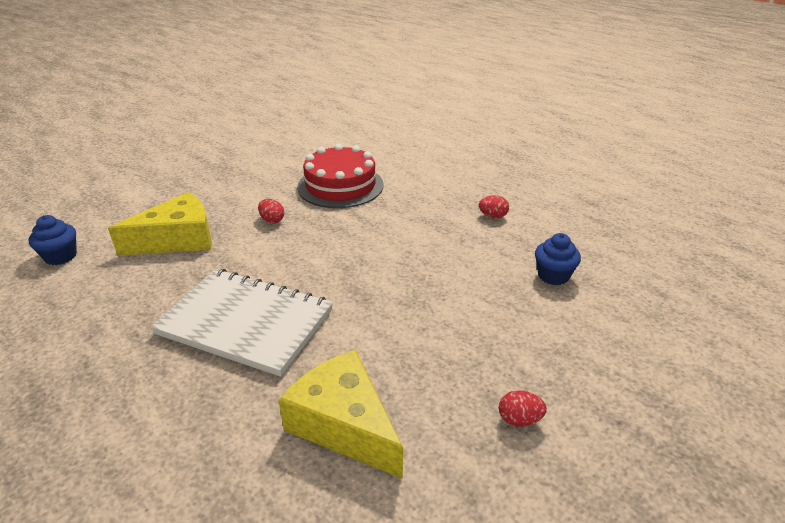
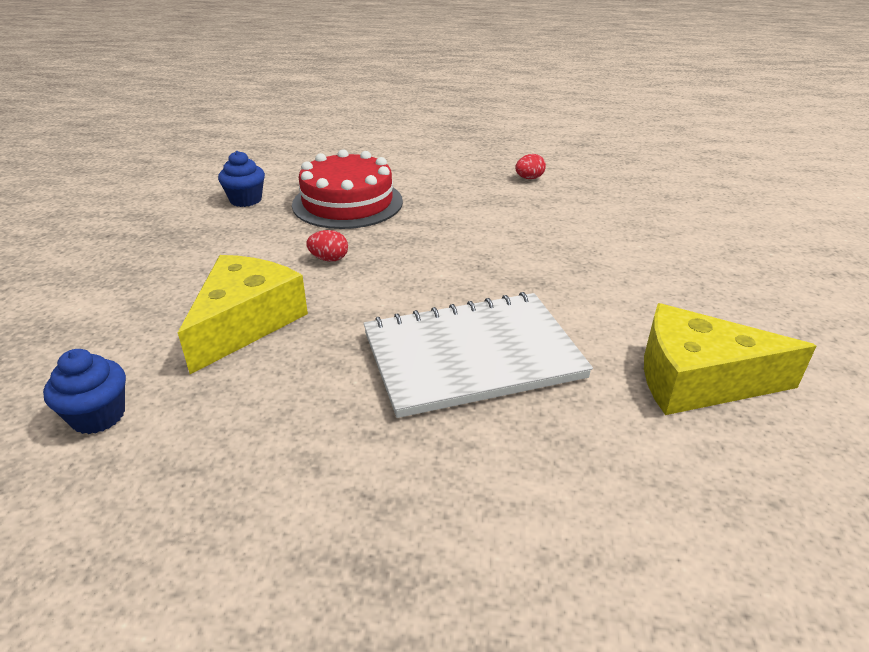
camera: 40 degrees left, 0 degrees up
red egg [499,390,547,427] -> none
blue cupcake [535,233,581,285] -> blue cupcake moved to [218,151,265,207]

